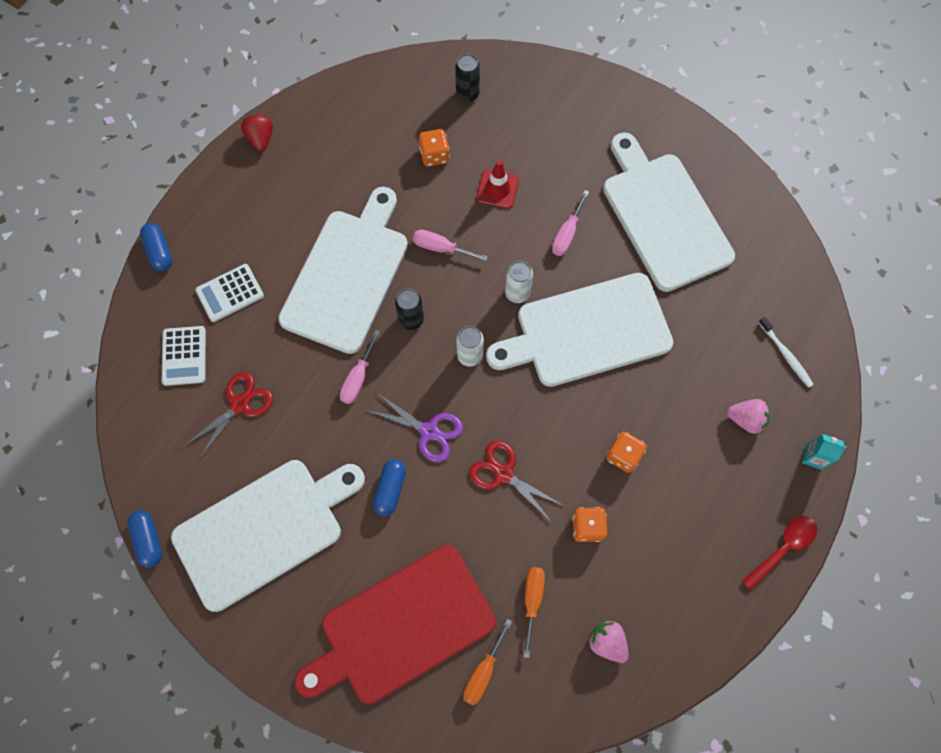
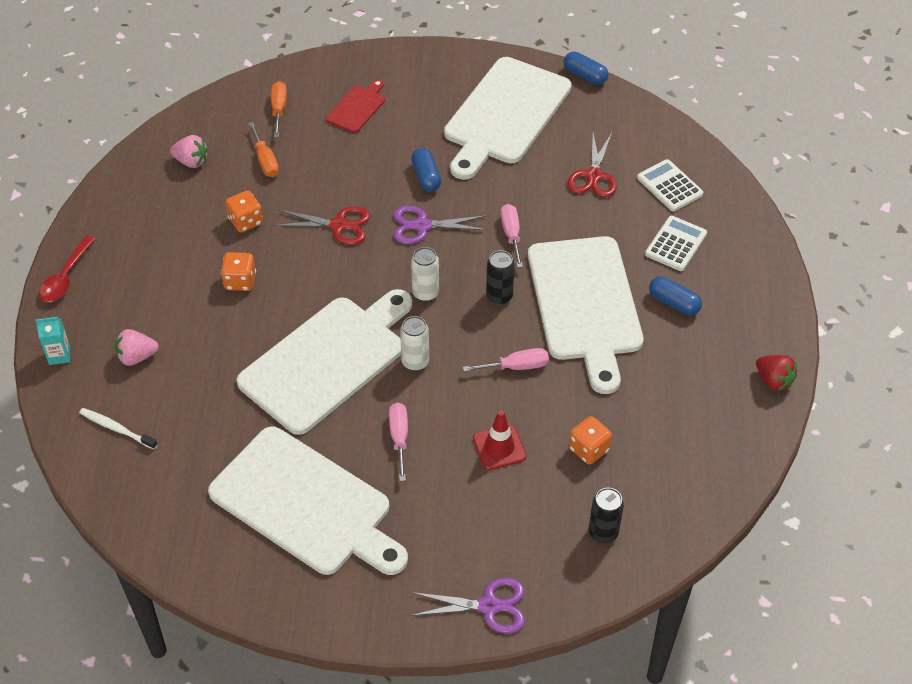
camera: 150 degrees right, 20 degrees down
blue capsule [140,223,172,271] -> blue capsule moved to [649,277,702,315]
red cutting board [294,545,496,704] -> red cutting board [326,79,385,133], size x0.45
none -> purple scissors [411,578,525,633]

